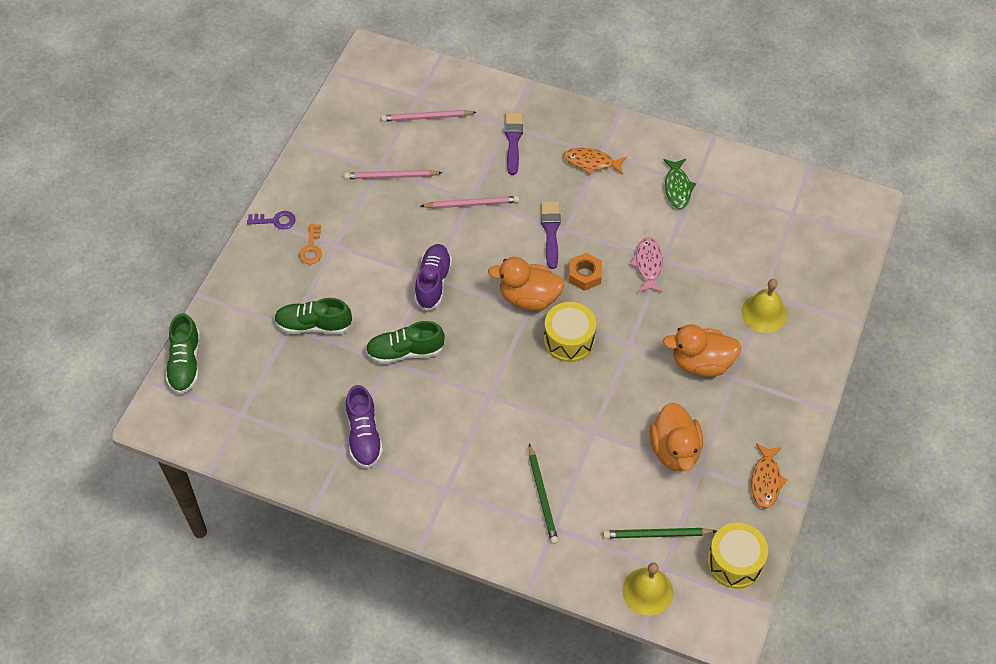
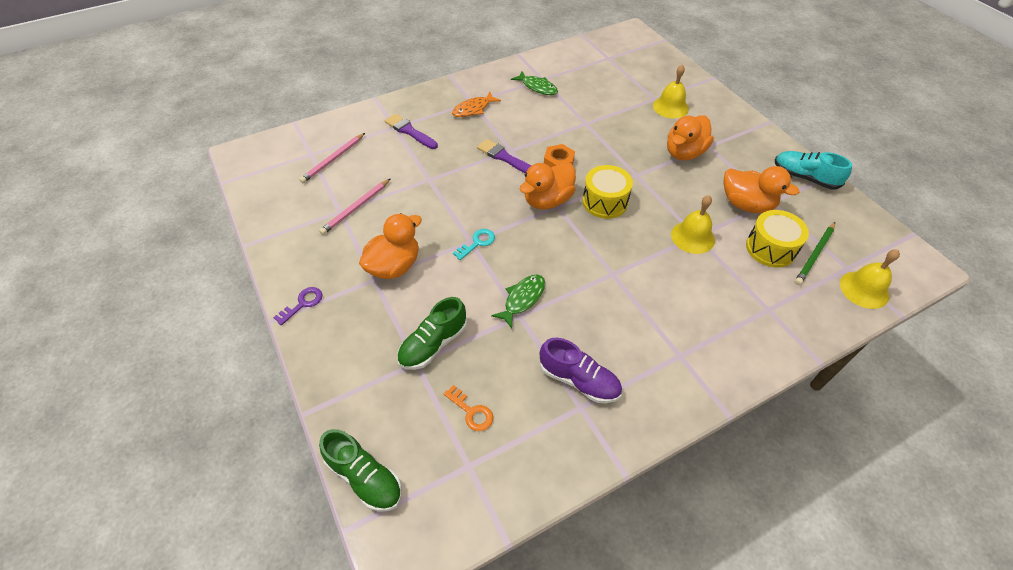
camera: 50 degrees left, 5 degrees down
orange key [299,224,322,264] -> orange key moved to [444,385,493,431]
green shoe [365,321,445,364] -> green fish [491,275,545,328]
purple shoe [415,244,452,311] -> turquoise key [453,229,495,260]
pink pencil [421,196,519,209] -> none
green pencil [529,444,558,544] -> none
pink fish [630,237,663,292] -> none
yellow drum [707,523,768,589] -> yellow drum moved to [746,210,809,268]
orange fish [751,443,787,509] -> turquoise shoe [775,151,852,190]
none -> orange duck [359,213,422,279]
none -> yellow bell [671,195,715,254]

